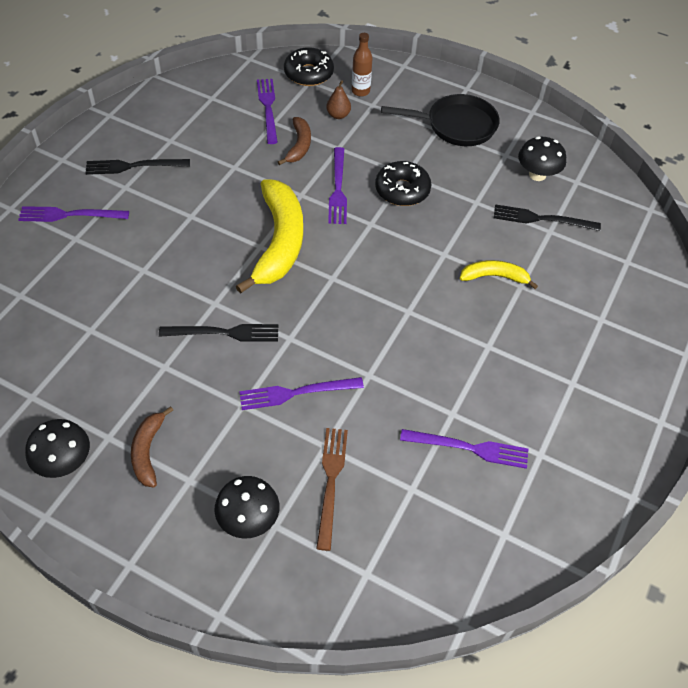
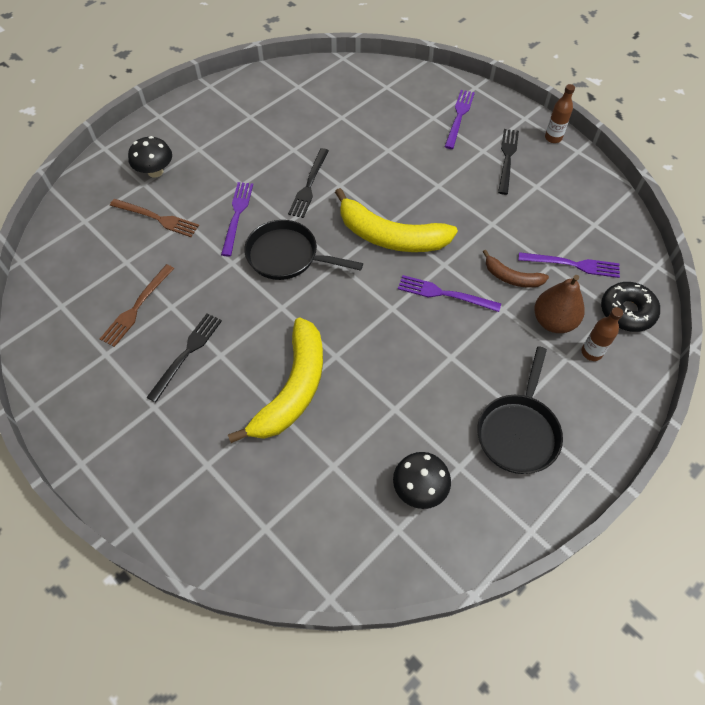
camera: 110 degrees right, 5 degrees up
black mushroom [25,419,90,478] -> none
brown banana [131,406,173,488] -> none
brown pear [326,80,351,119] -> brown pear [534,275,585,333], size x1.77
black donut [375,161,431,206] -> none
purple fork [400,429,528,469] -> brown fork [100,264,174,347]
yellow banana [460,260,538,289] -> yellow banana [228,318,323,443], size x1.95
black fork [494,204,601,231] -> black fork moved to [146,313,222,403]
none -> black pan [244,220,363,280]
none -> brown bottle [545,84,575,143]

